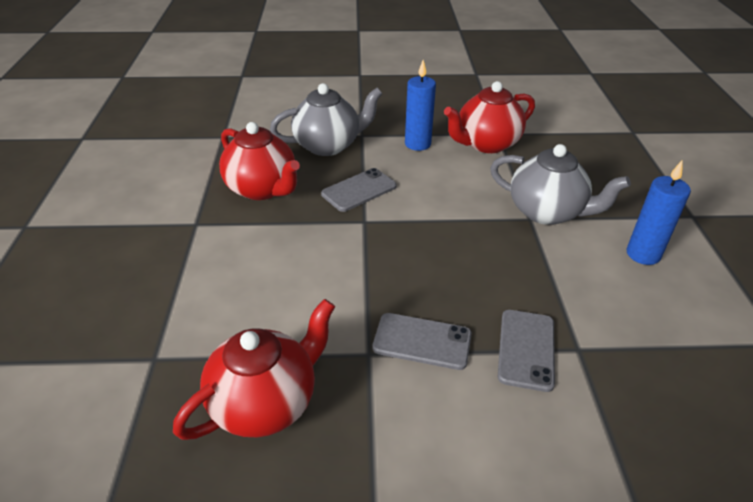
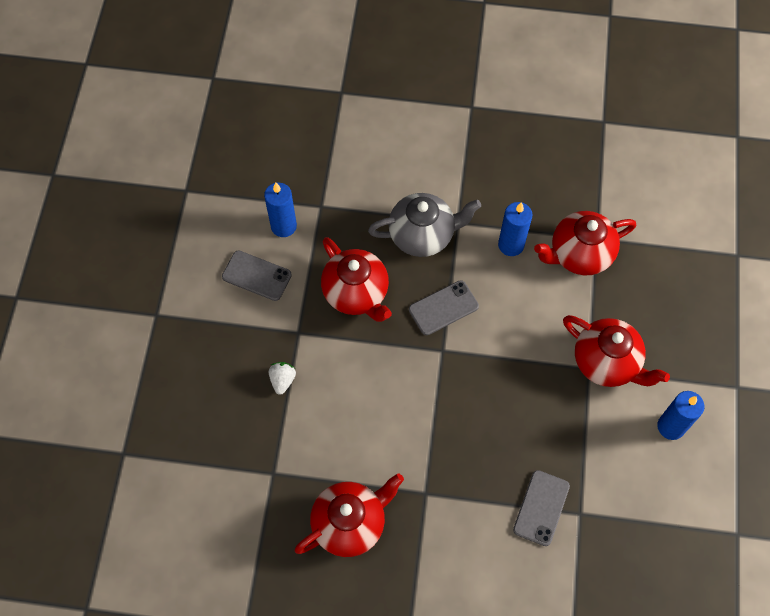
camera: 10 degrees right, 25 degrees up
grey phone [373,313,472,370] -> grey phone moved to [222,250,292,301]
grey teapot [490,144,631,225] -> red teapot [563,315,670,387]
none -> blue candle [264,182,297,237]
none -> white strawberry [269,362,296,395]

